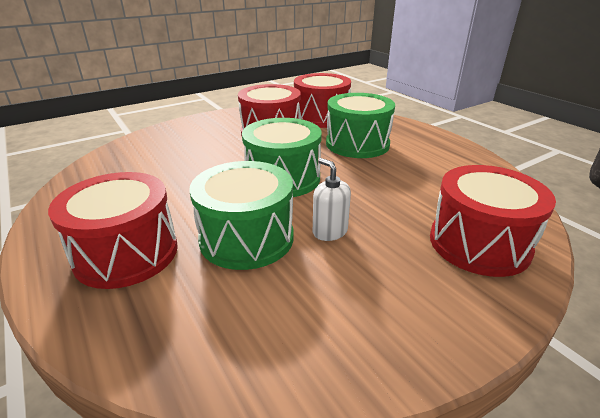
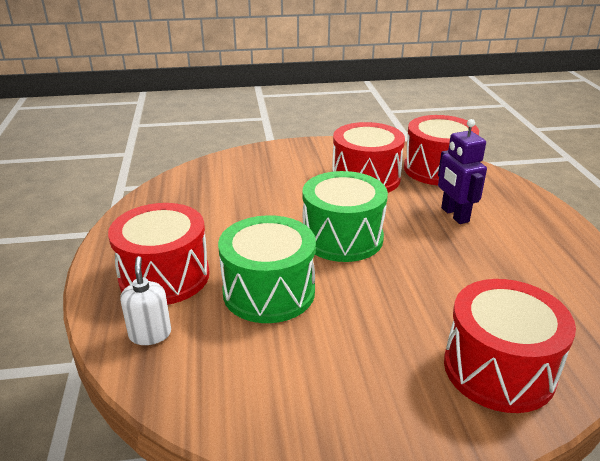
camera: 25 degrees right, 0 degrees up
white soap dispenser [313,158,351,241] -> white soap dispenser moved to [120,256,171,345]
green drum [326,93,395,158] -> purple robot [438,119,487,224]

